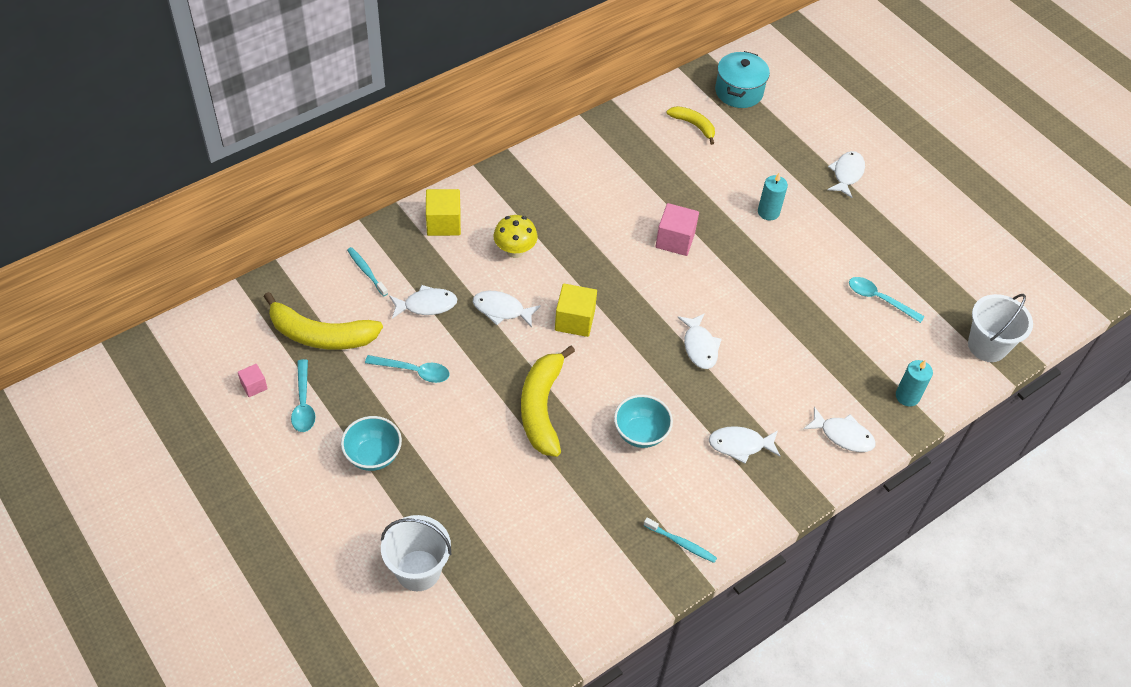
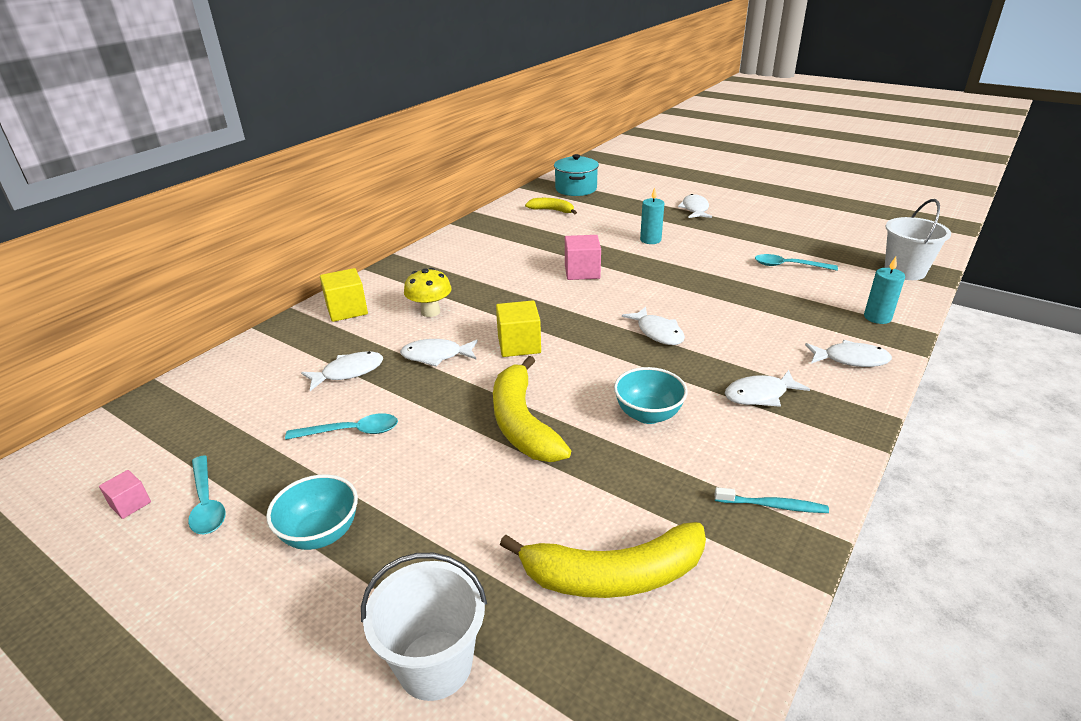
camera: 15 degrees left, 20 degrees down
yellow banana [264,292,383,350] -> yellow banana moved to [500,522,706,598]
turquoise toothbrush [347,247,388,296] -> none

